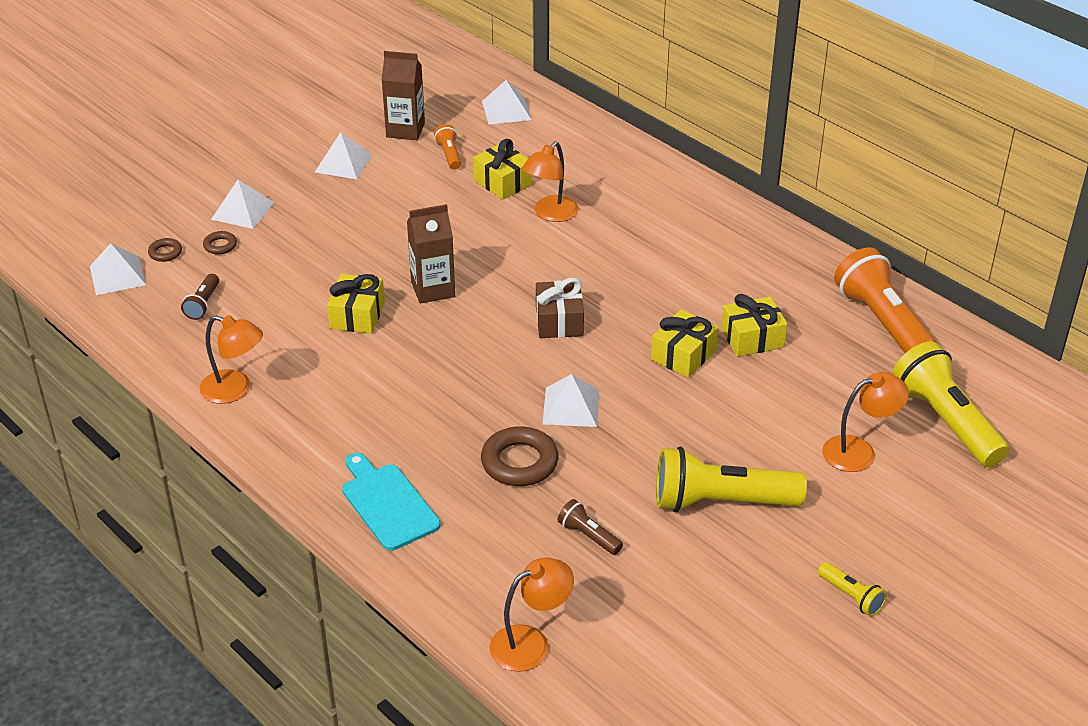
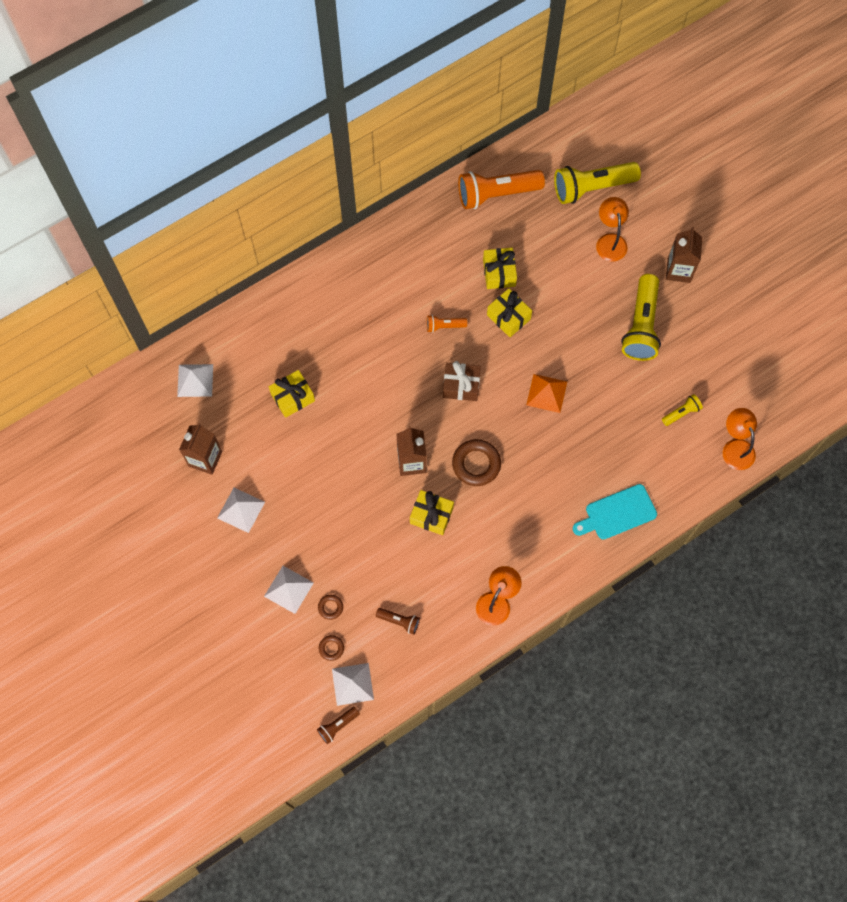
camera: 80 degrees left, 30 degrees up
orange flashlight [434,124,461,170] -> orange flashlight moved to [427,315,467,333]
brown ring [481,426,559,486] -> brown ring moved to [452,439,501,486]
orange lamp [522,141,578,222] -> none
white pyramid [542,374,599,427] -> orange pyramid [526,374,567,413]
brown flashlight [558,499,623,555] -> brown flashlight moved to [317,706,360,744]
yellow flashlight [818,562,887,617] -> yellow flashlight moved to [662,394,703,426]
none -> brown carton [666,227,703,283]

